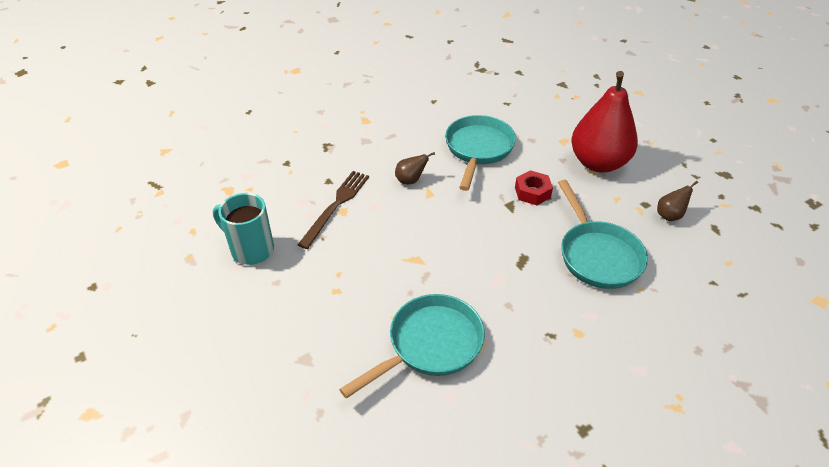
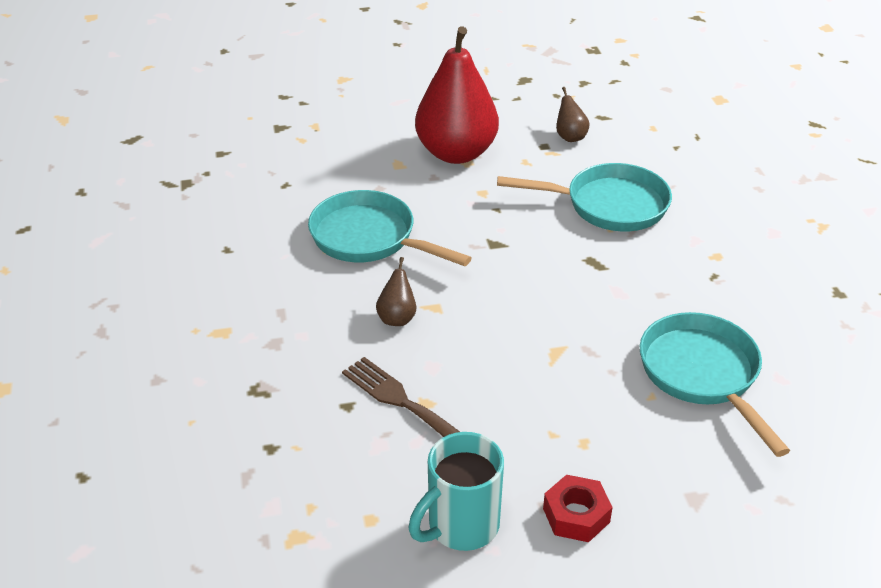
camera: 70 degrees left, 5 degrees down
red nut [515,170,553,205] -> red nut moved to [543,475,613,542]

